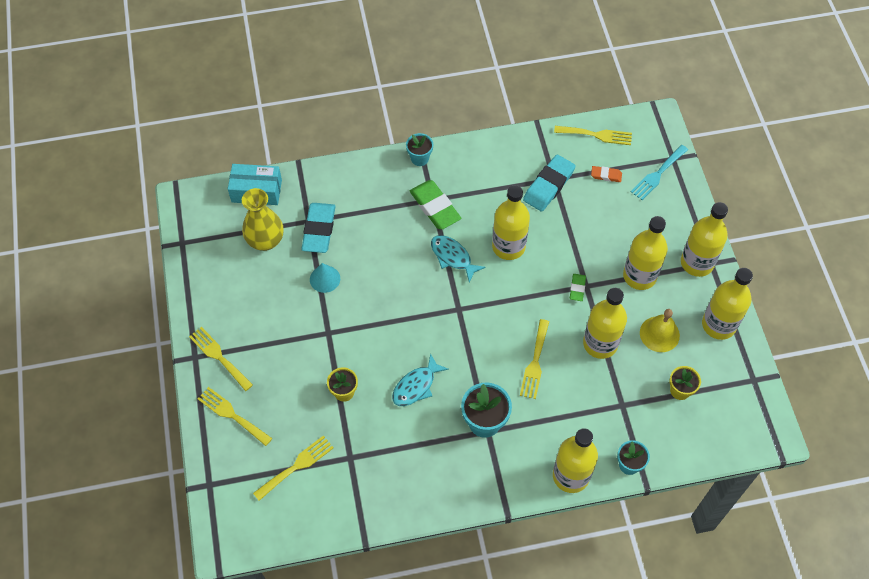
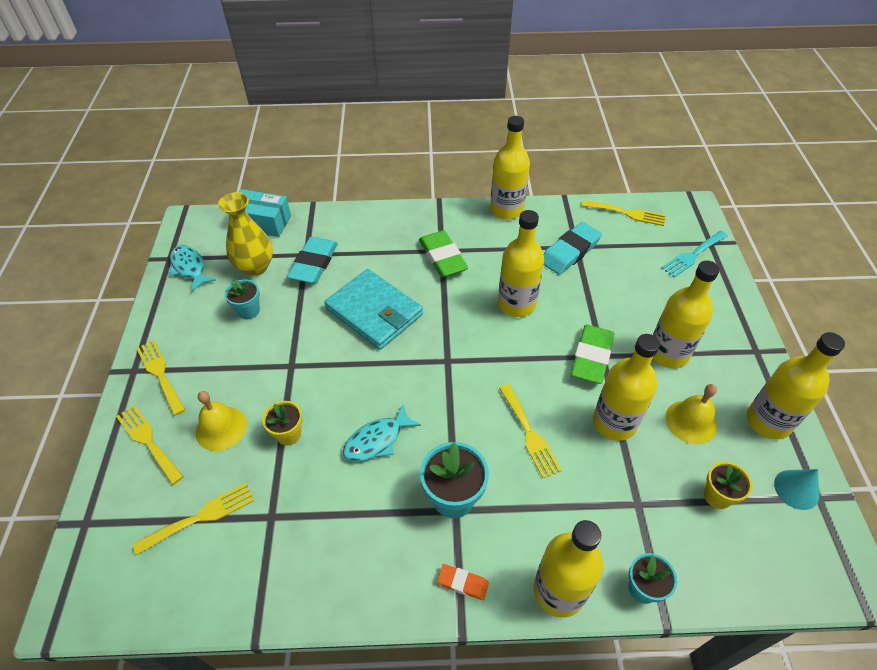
camera: 10 degrees right, 10 degrees down
turquoise cone [310,263,340,293] -> turquoise cone moved to [774,469,819,510]
turquoise flower pot [406,133,433,166] -> turquoise flower pot moved to [225,279,260,319]
turquoise fish [431,235,486,282] -> turquoise fish moved to [170,245,216,292]
yellow fork [520,319,549,399] -> yellow fork turned 45 degrees counterclockwise [499,384,562,478]
green eraser [570,274,586,301] -> green eraser [571,325,614,384], size x1.96
orange eraser [591,166,622,182] -> orange eraser moved to [437,564,489,600]
yellow bottle [681,202,728,277] -> yellow bottle moved to [490,116,530,220]
none -> yellow bell [196,391,247,451]
none -> turquoise wallet [324,269,423,350]

